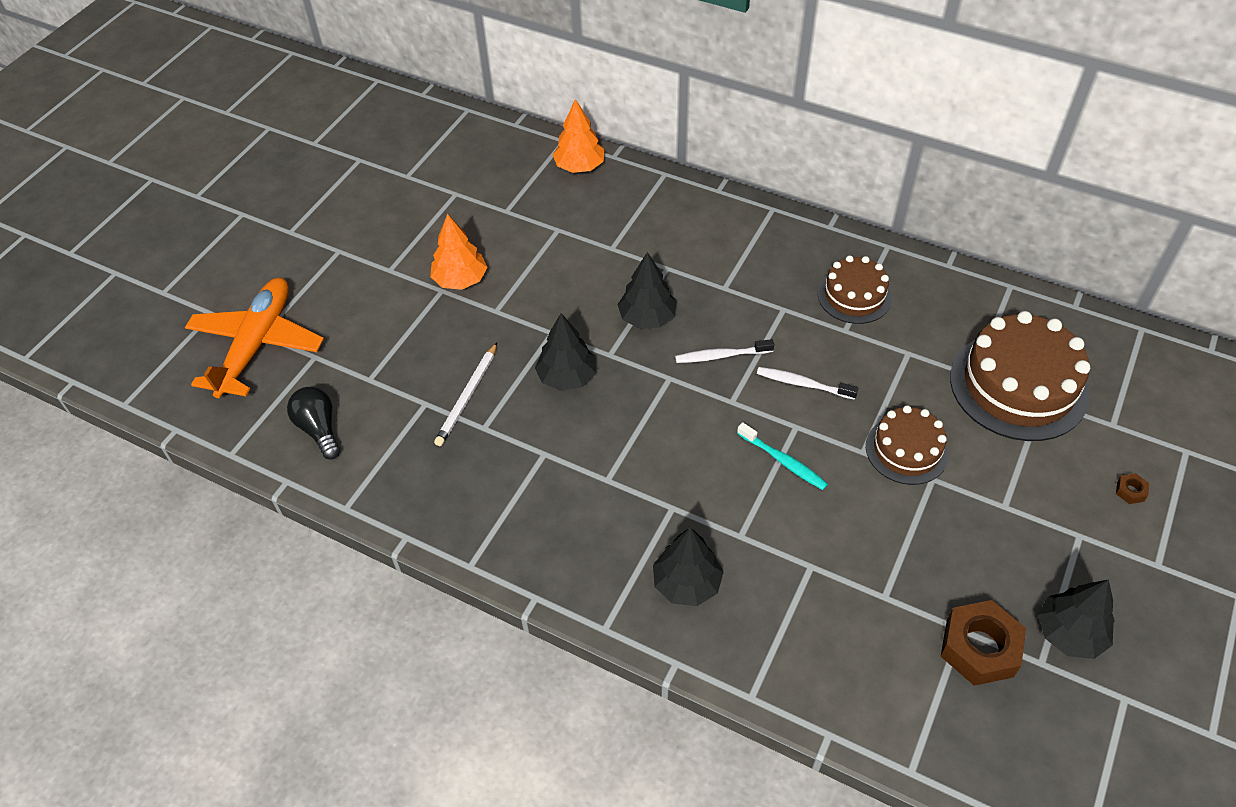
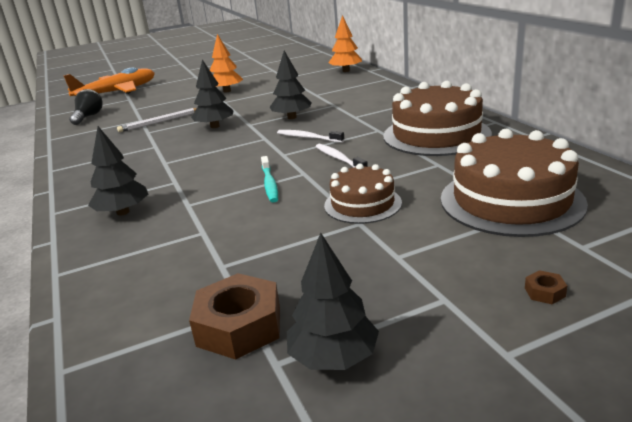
camera: 40 degrees right, 25 degrees down
brown cake [818,256,892,324] -> brown cake [383,81,492,156], size x1.72

